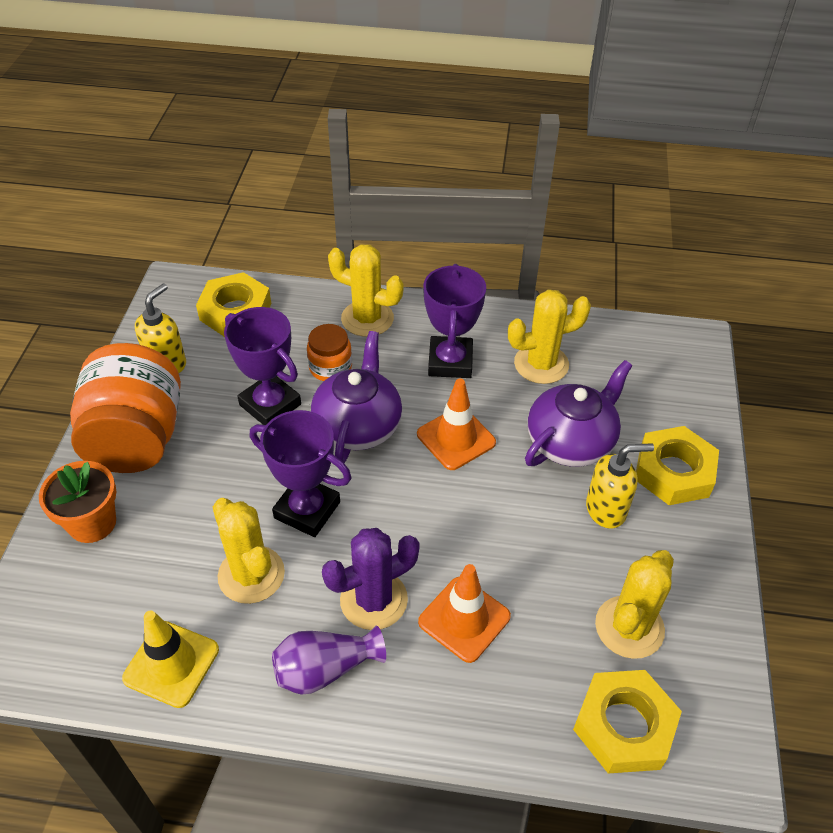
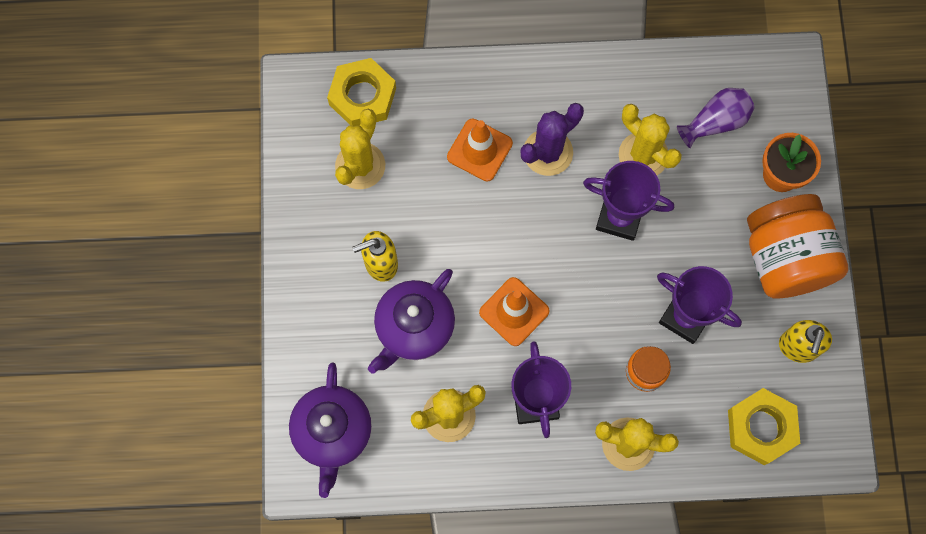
camera: 170 degrees right, 25 degrees up
yellow traffic cone [122,611,219,708] -> none
purple vase [272,625,386,694] -> purple vase moved to [677,88,755,148]
purple teapot [311,331,402,463] -> purple teapot moved to [289,362,372,498]
yellow nut [636,426,719,505] -> none

